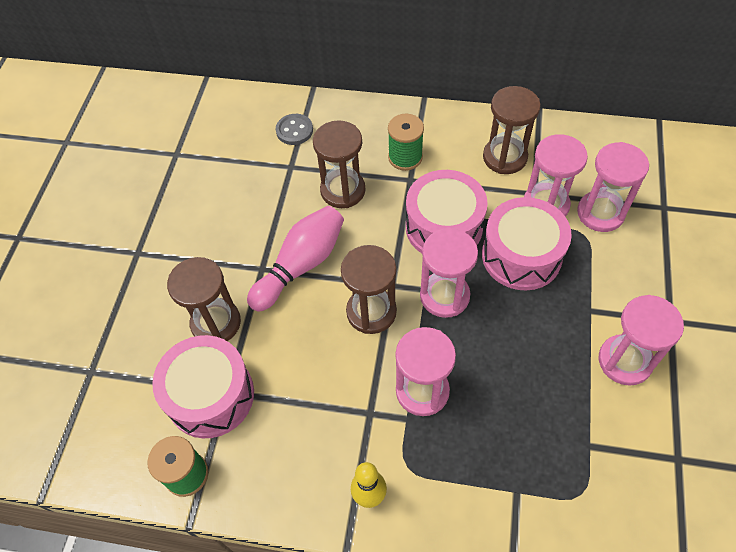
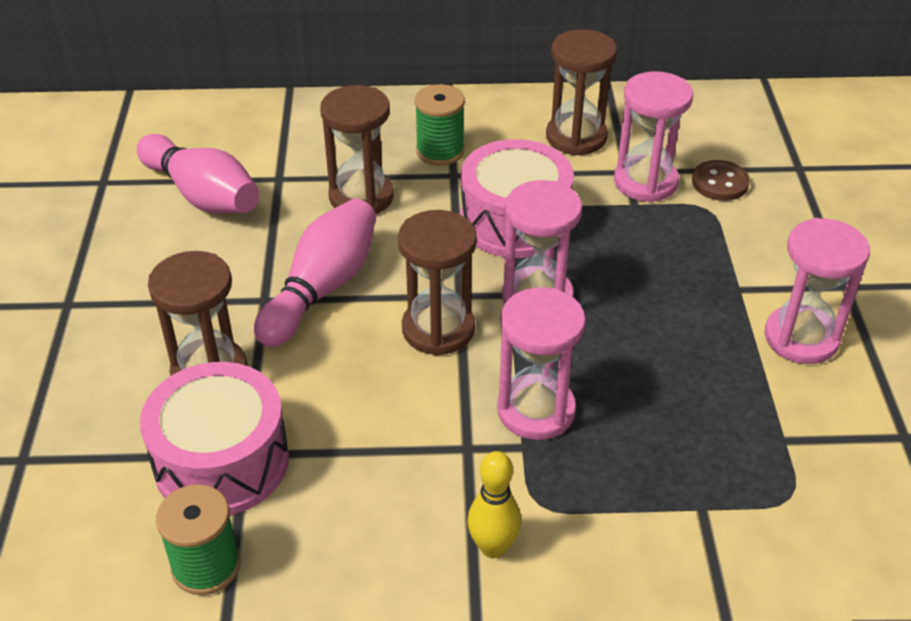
camera: 15 degrees left, 15 degrees down
grey button [276,114,313,145] -> none
pink drum [482,197,572,290] -> none
pink hourglass [577,142,649,232] -> brown button [692,160,750,201]
none -> pink bowling pin [137,134,259,214]

